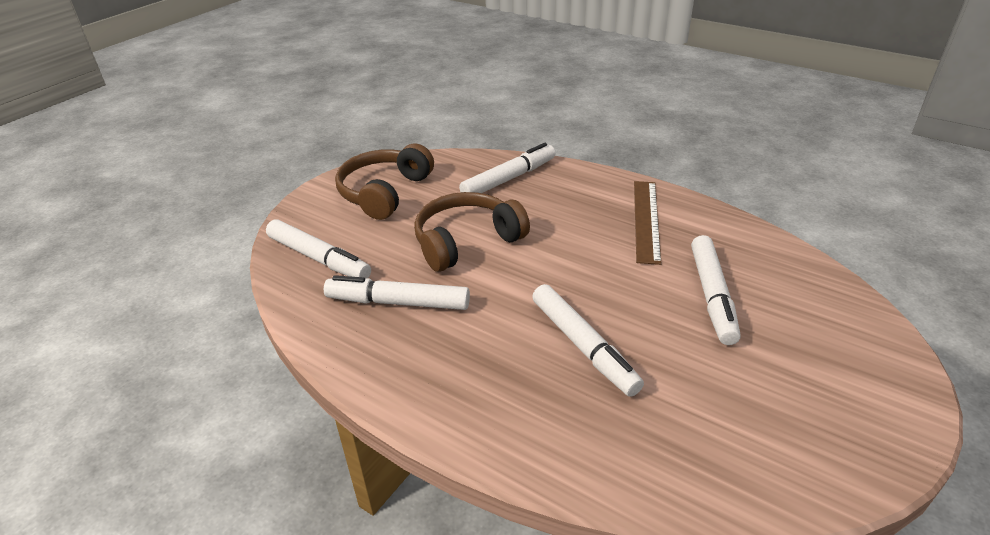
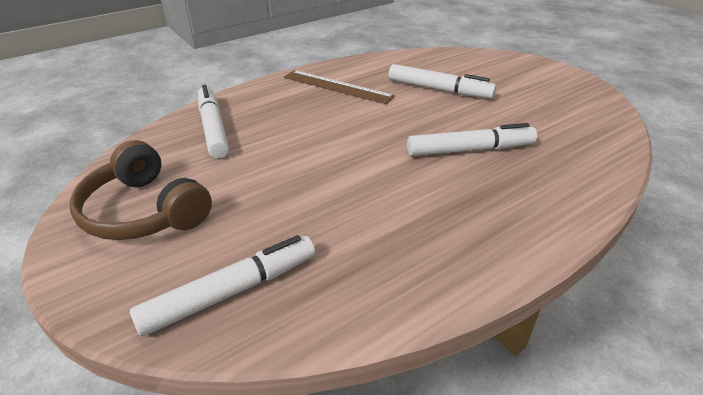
camera: 70 degrees left, 0 degrees up
white marker [324,275,470,310] -> none
brown headphones [414,192,530,272] -> none

